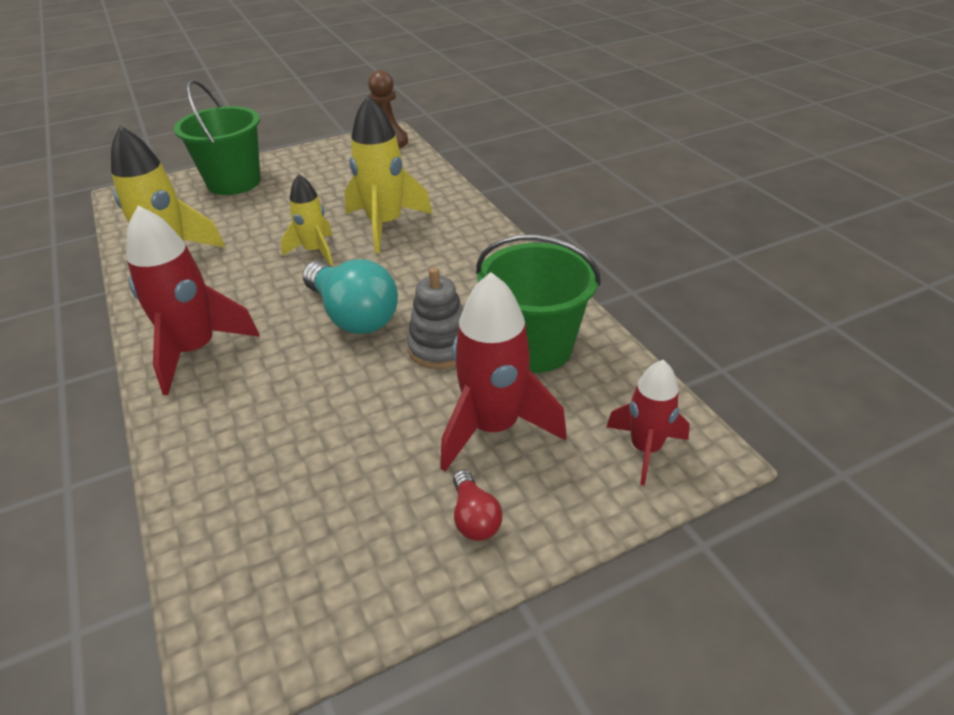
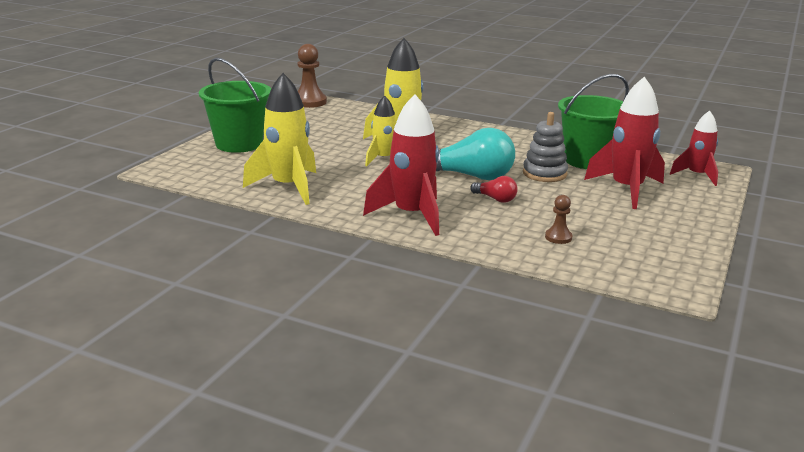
camera: 40 degrees left, 15 degrees down
red light bulb [453,470,502,541] -> red light bulb moved to [470,176,518,203]
none -> brown pawn [545,195,573,244]

